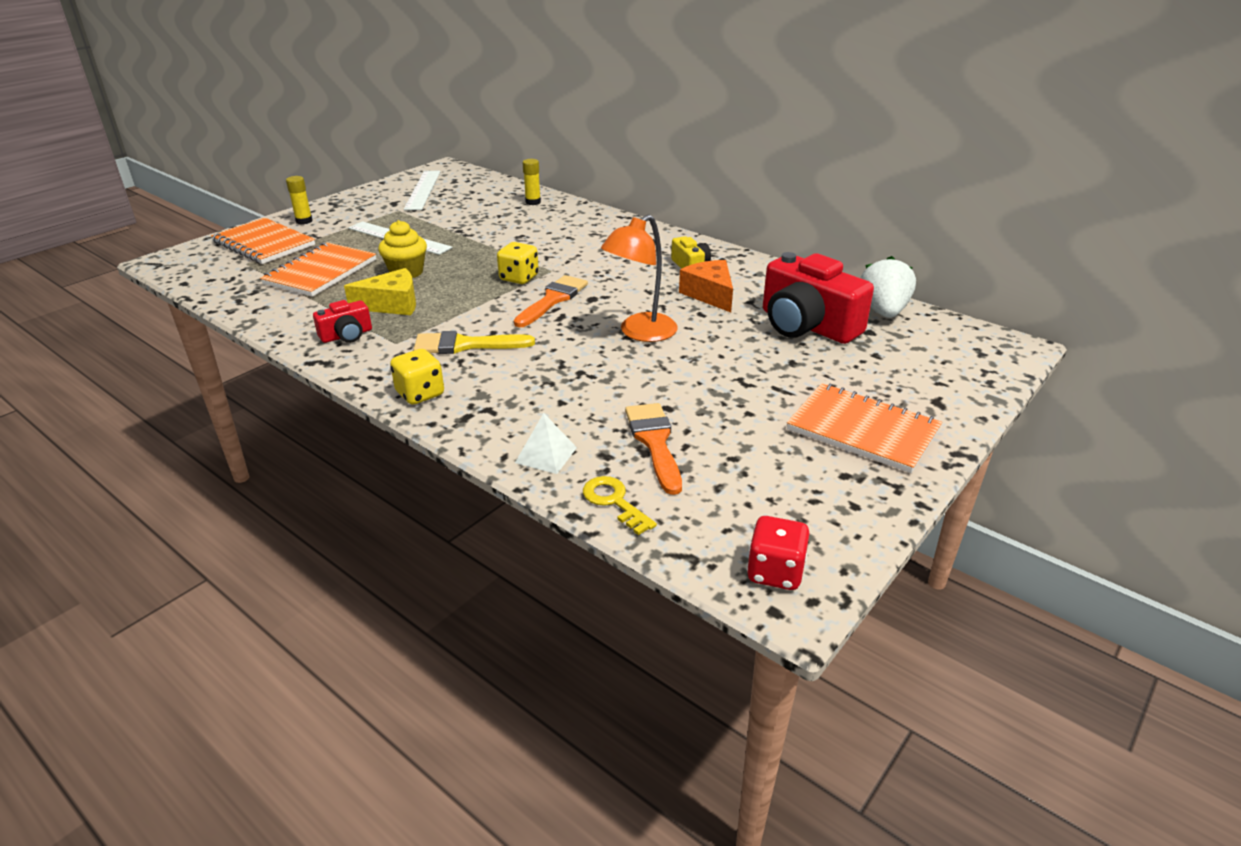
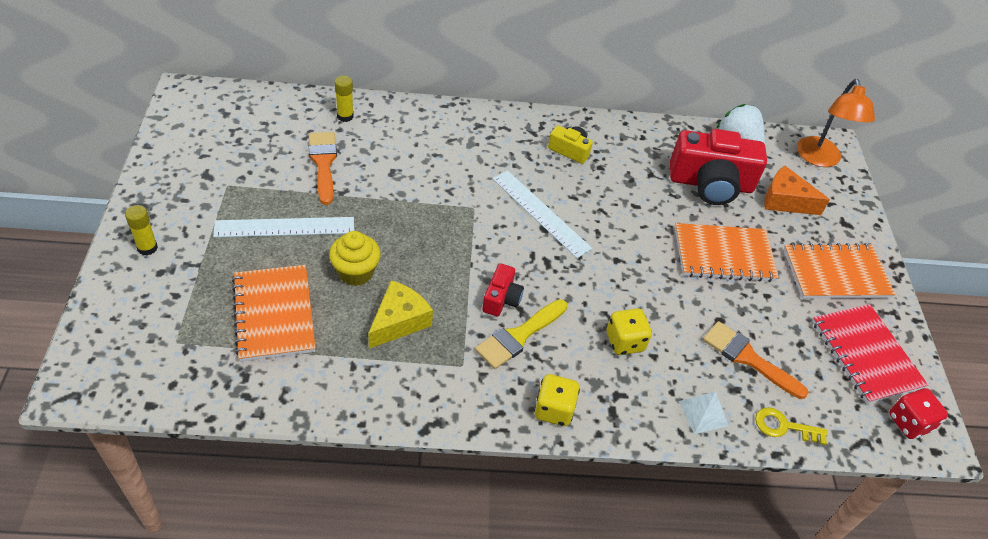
camera: 45 degrees left, 15 degrees up
orange notebook [211,218,315,264] -> orange notebook moved to [675,223,779,282]
red camera [313,300,372,343] -> red camera moved to [482,263,524,316]
white ruler [404,171,441,210] -> white ruler moved to [492,170,592,258]
yellow dice [497,242,539,284] -> yellow dice moved to [607,308,652,355]
orange brush [514,275,588,327] -> orange brush moved to [309,132,337,205]
orange lamp [601,215,678,342] -> orange lamp moved to [797,79,875,167]
orange cheese [679,260,733,312] -> orange cheese moved to [764,166,830,215]
none -> red notebook [812,304,928,404]

